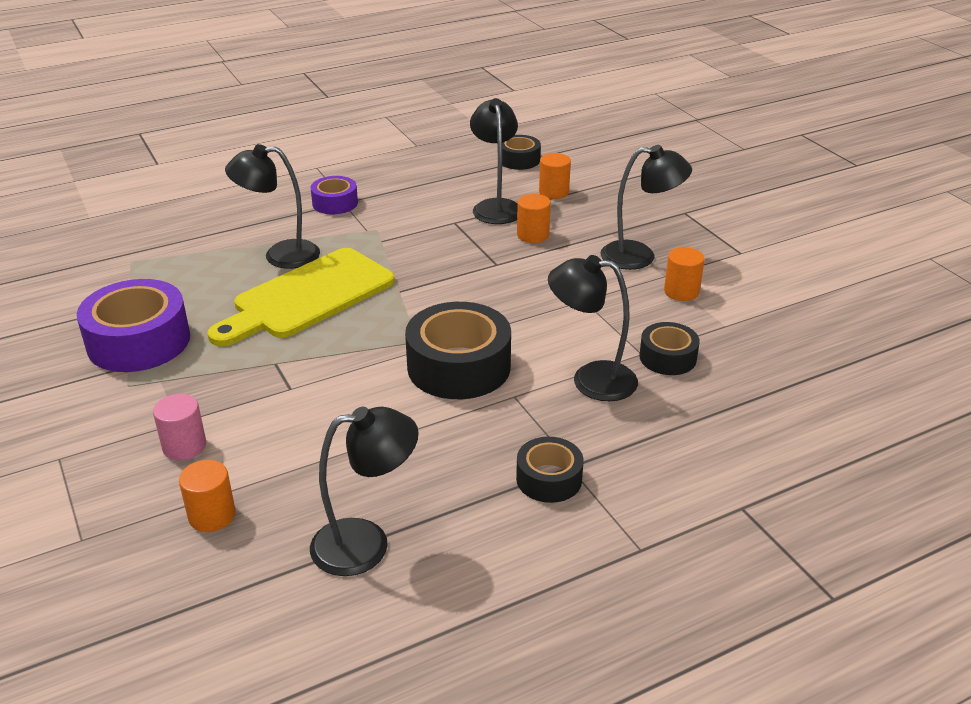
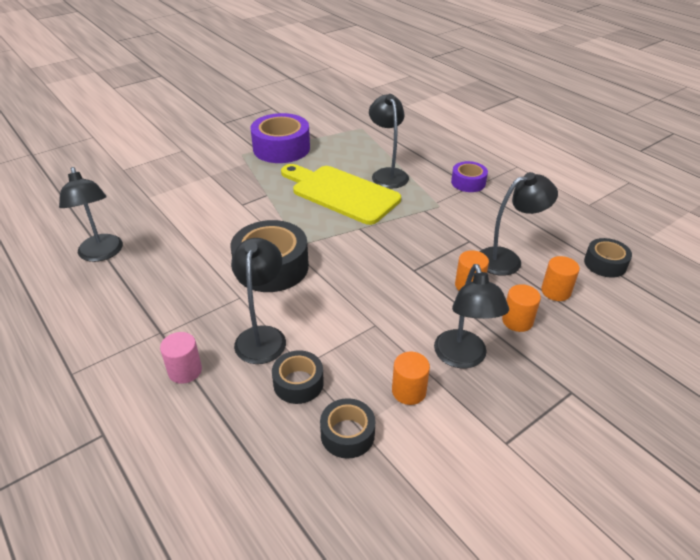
camera: 80 degrees right, 5 degrees up
pink cylinder [153,394,206,460] -> pink cylinder moved to [160,332,202,384]
orange cylinder [179,460,236,532] -> orange cylinder moved to [502,284,541,332]
black tape [516,437,584,503] -> black tape moved to [320,398,376,459]

